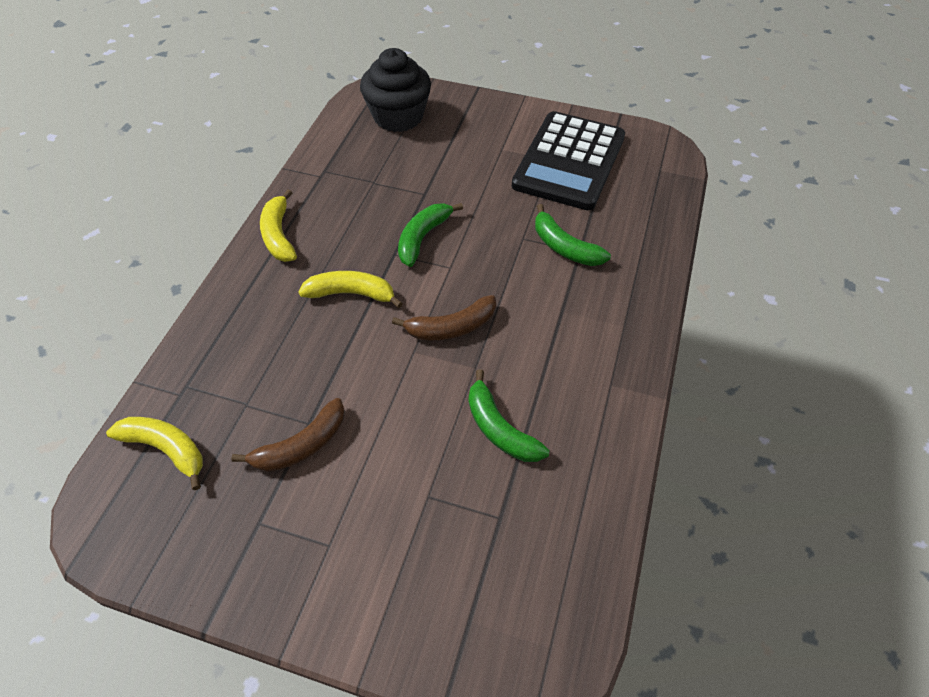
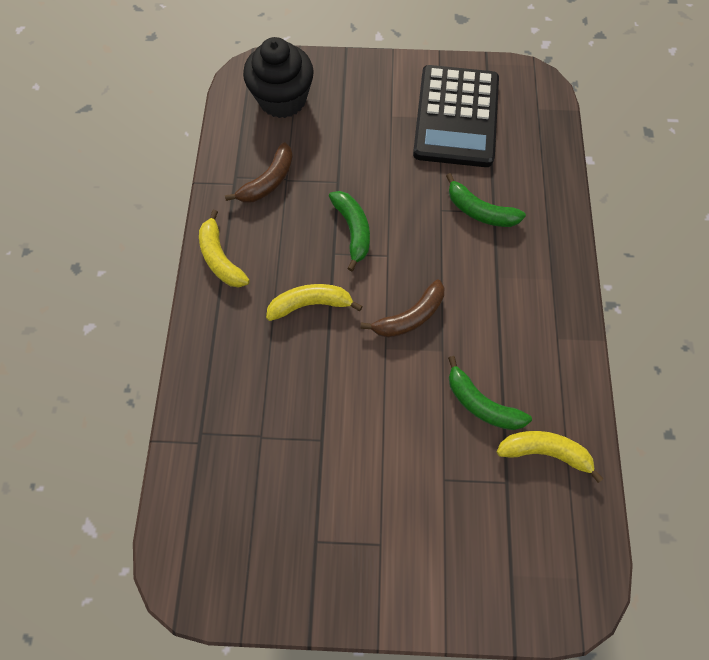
camera: 15 degrees left, 15 degrees up
yellow banana [106,417,203,490] -> yellow banana moved to [497,431,603,483]
brown banana [231,398,345,472] -> brown banana moved to [225,142,293,203]
green banana [398,203,463,267] -> green banana turned 150 degrees clockwise [329,191,370,271]

